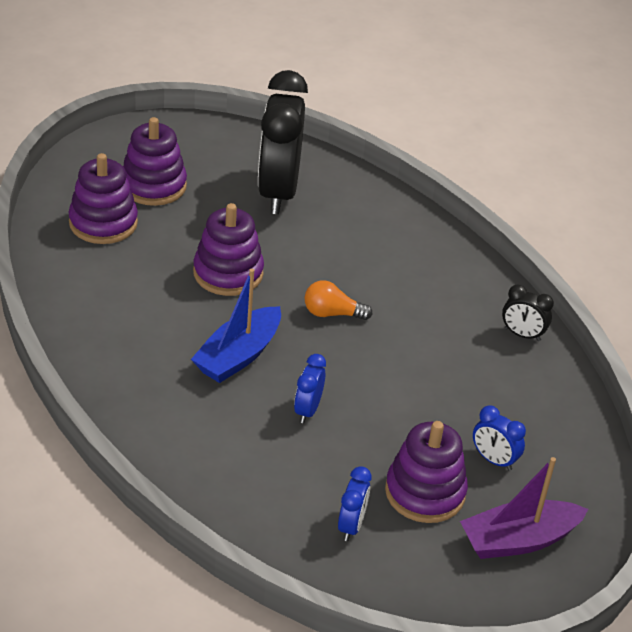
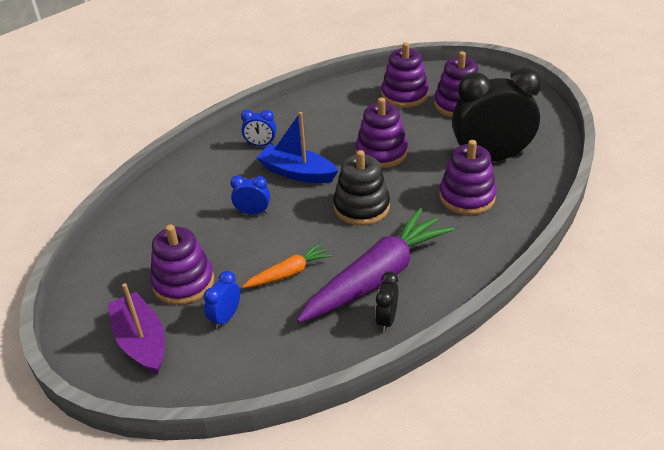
camera: 85 degrees right, 0 degrees up
orange light bulb [305,280,373,320] -> black stacking toy [333,150,390,226]
blue clock [338,466,371,541] -> blue clock moved to [241,110,276,146]
none -> orange carrot [242,243,332,288]
none -> purple carrot [297,208,454,323]
none -> purple stacking toy [439,140,497,215]

